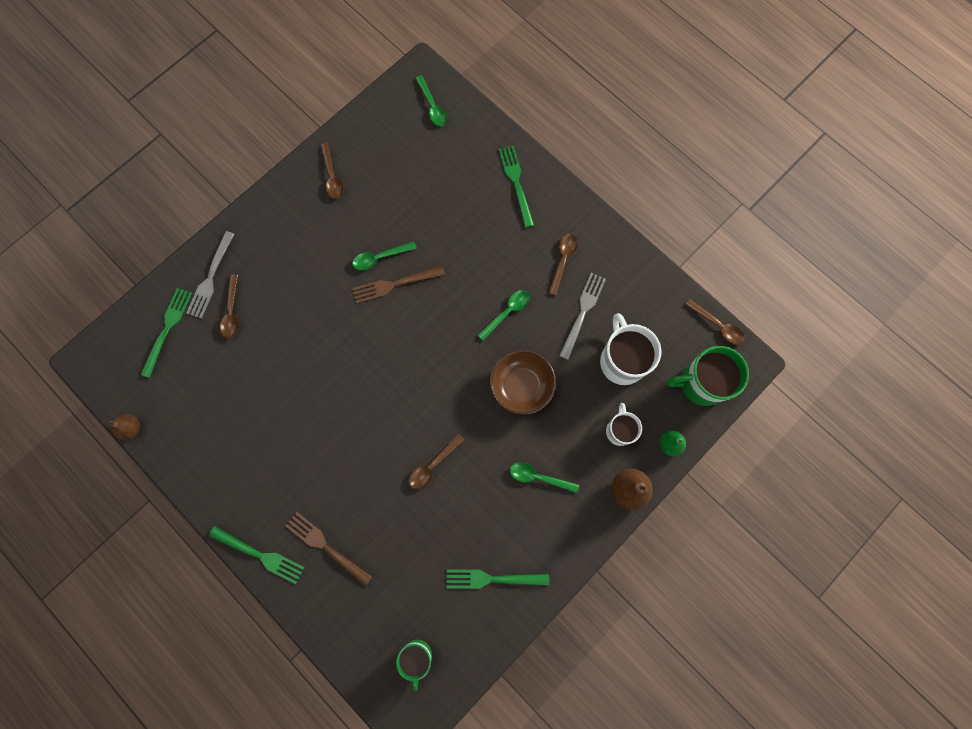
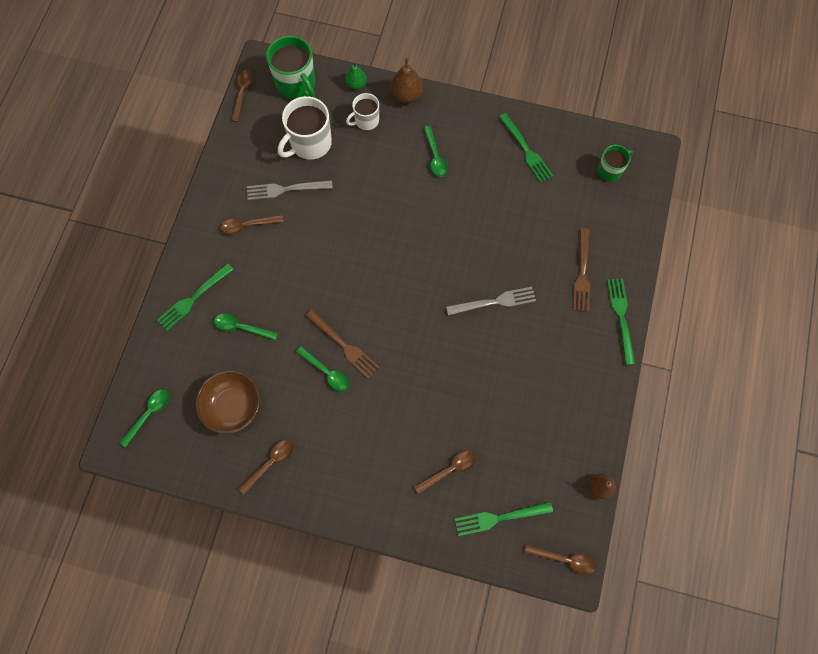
camera: 120 degrees left, 5 degrees down
grey fork [186,231,234,318] -> grey fork moved to [446,287,536,316]
brown spoon [409,434,464,489] -> brown spoon moved to [525,544,596,575]
green spoon [477,290,530,341] -> green spoon moved to [214,313,278,340]
brown bowl [490,350,556,415] -> brown bowl moved to [195,371,260,434]

